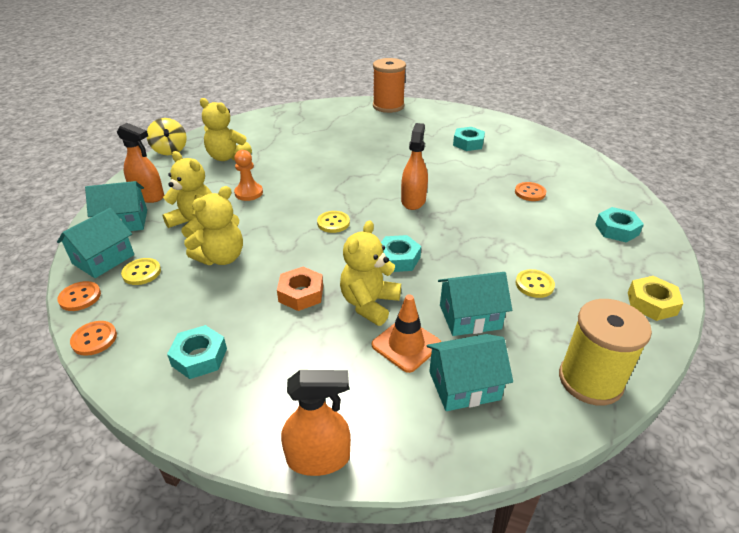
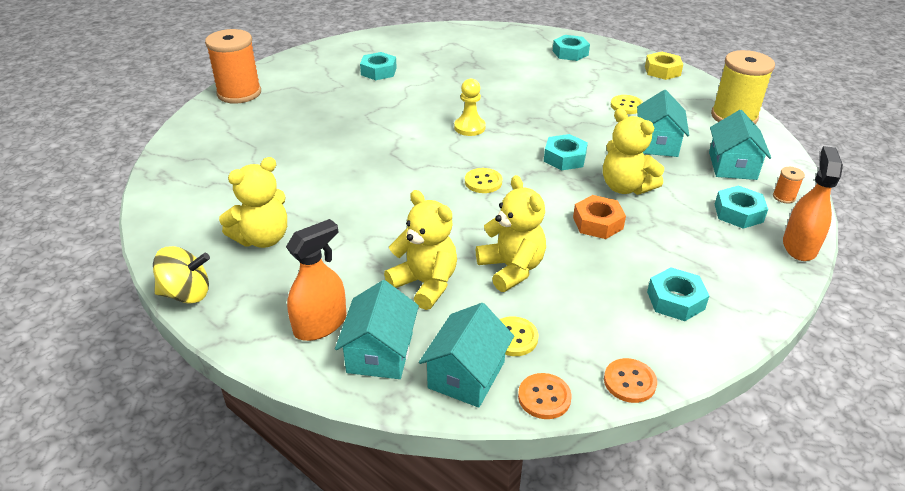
camera: 70 degrees left, 0 degrees up
turquoise house [57,208,134,278] -> turquoise house turned 60 degrees clockwise [419,303,514,408]
yellow teddy bear [163,151,212,238] -> yellow teddy bear turned 75 degrees clockwise [384,190,457,310]
orange pawn [234,150,263,201] -> none
orange traffic cone [372,294,441,373] -> none
orange spray bottle [401,123,428,210] -> yellow pawn [454,79,486,136]
orange button [515,182,546,201] -> none
none -> turquoise nut [715,186,768,229]
none -> orange spool [773,167,805,203]

